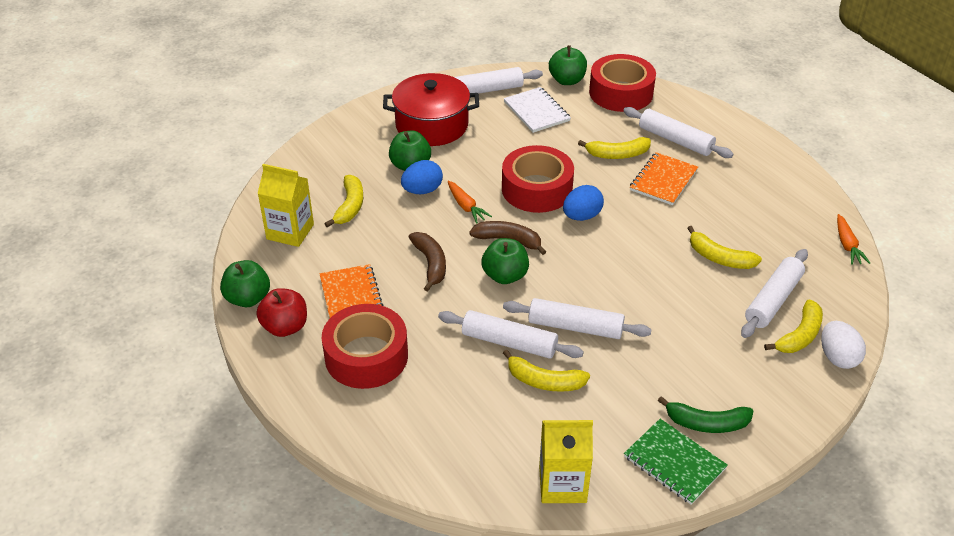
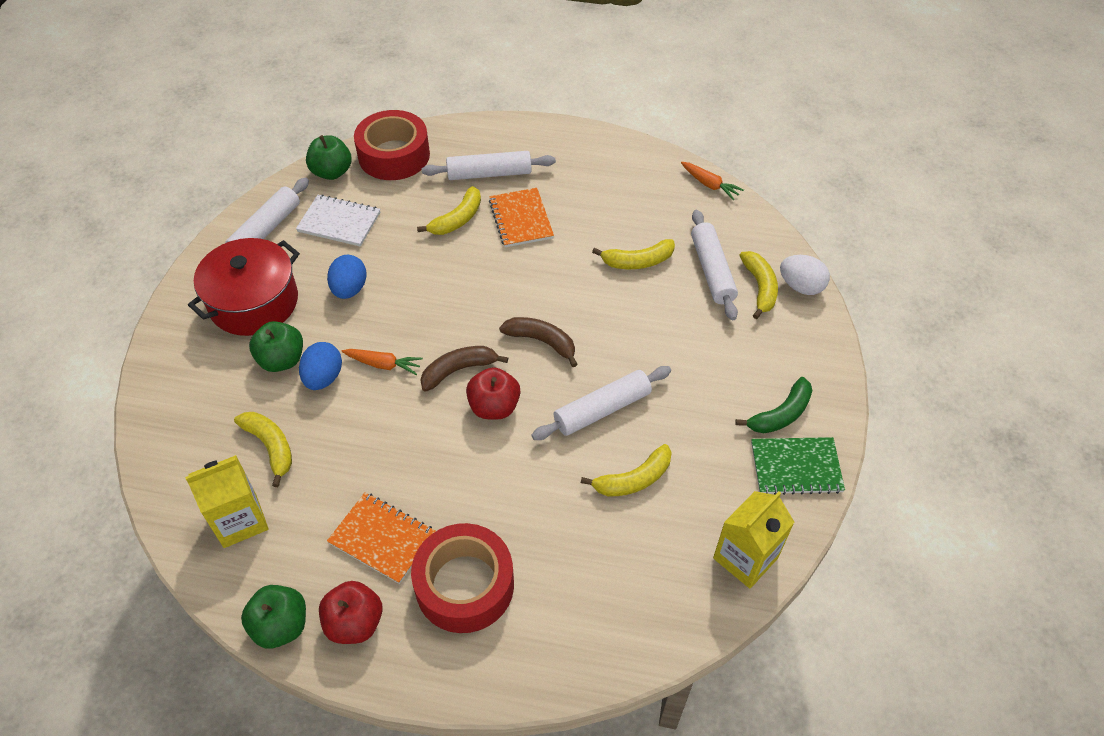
camera: 45 degrees left, 10 degrees up
brown banana [409,232,446,292] -> brown banana moved to [499,317,578,367]
white rolling pin [438,310,584,359] -> none
green apple [481,238,529,284] -> red apple [466,367,520,420]
red tape [502,145,574,213] -> none
blue egg [563,185,604,221] -> blue egg moved to [327,255,367,299]

